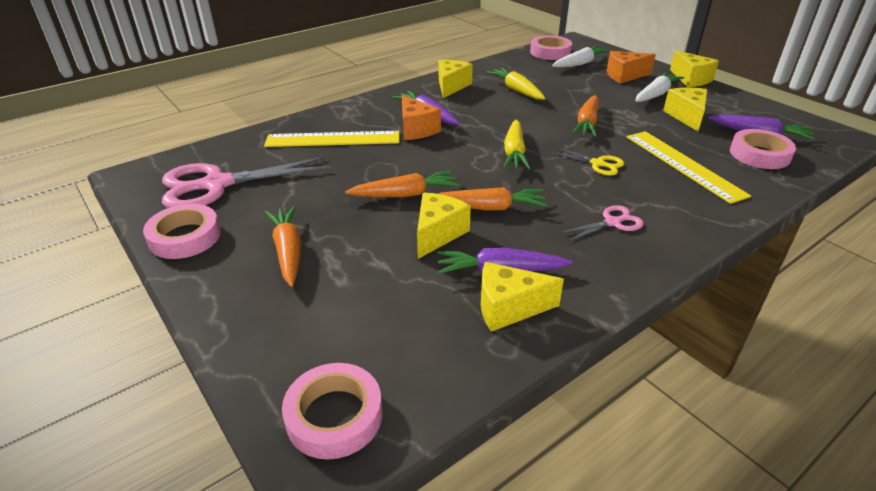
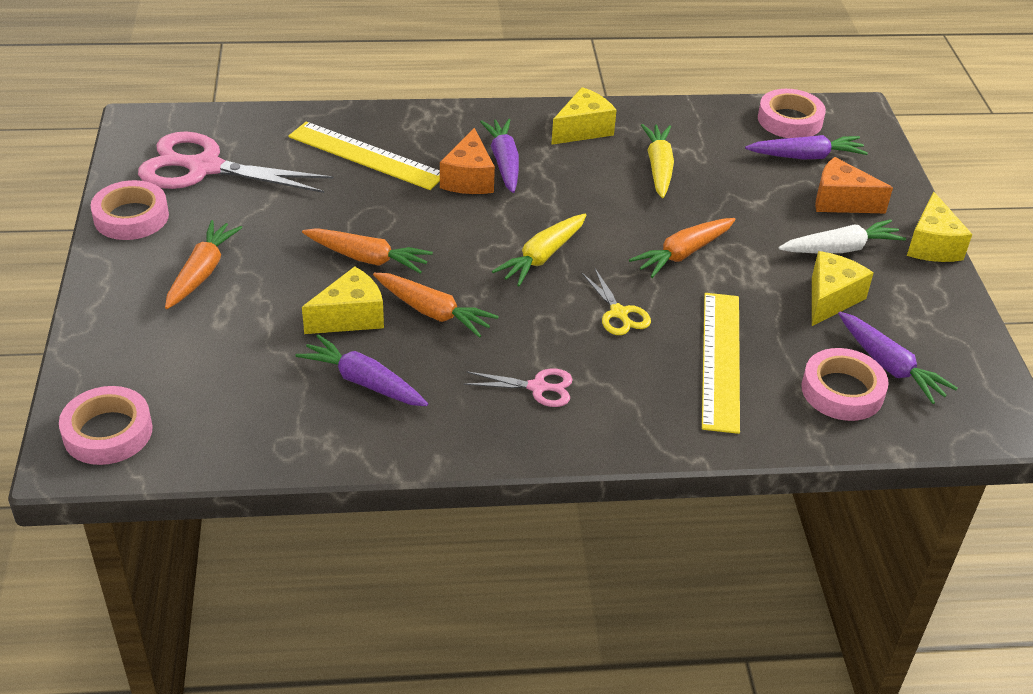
camera: 30 degrees right, 5 degrees up
yellow cheese [481,262,564,332] -> none
white carrot [552,46,612,68] -> purple carrot [745,135,868,160]

